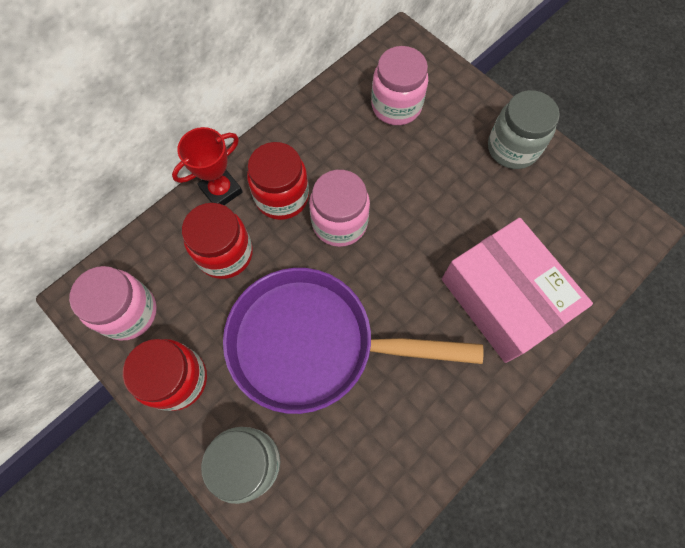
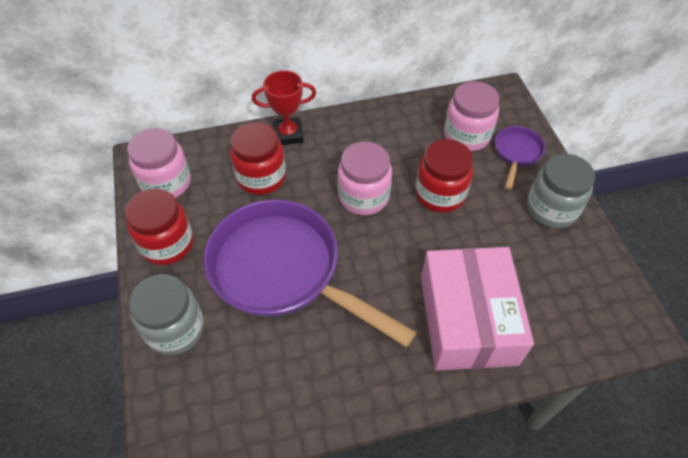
camera: 30 degrees right, 15 degrees down
red jar [247,142,309,220] -> red jar moved to [415,139,473,213]
none -> purple pan [495,126,546,189]

